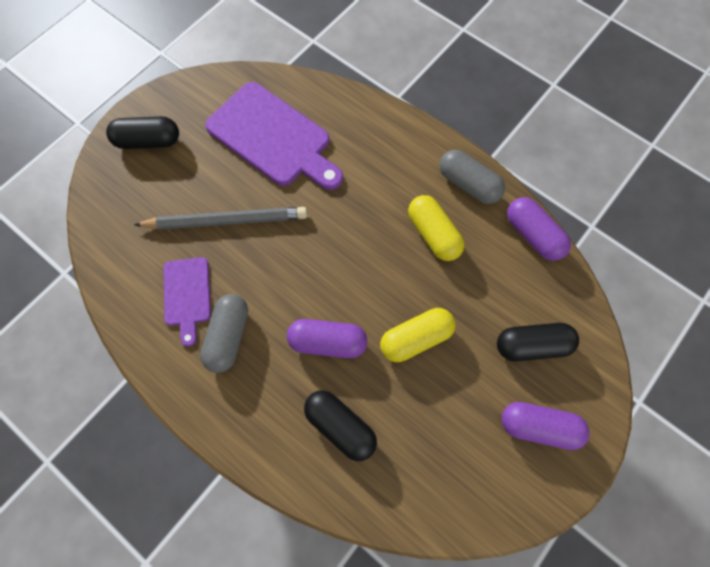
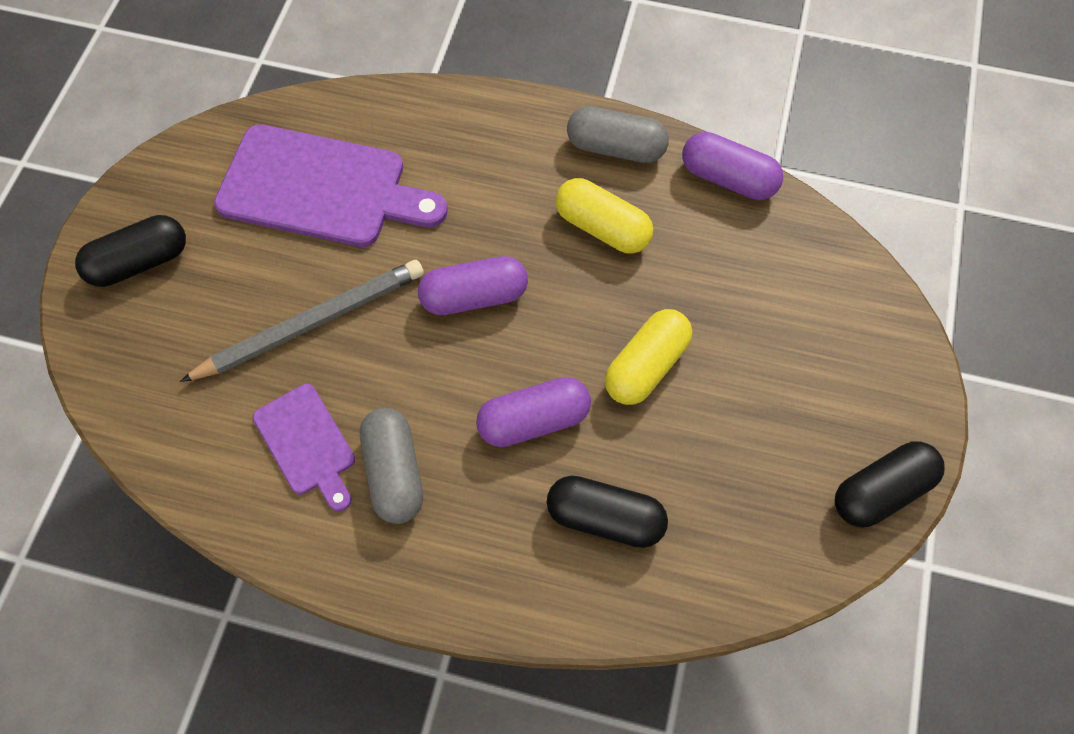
camera: 25 degrees left, 5 degrees down
black capsule [497,323,579,361] -> black capsule moved to [835,441,945,528]
purple capsule [502,402,590,450] -> purple capsule moved to [418,256,528,315]

